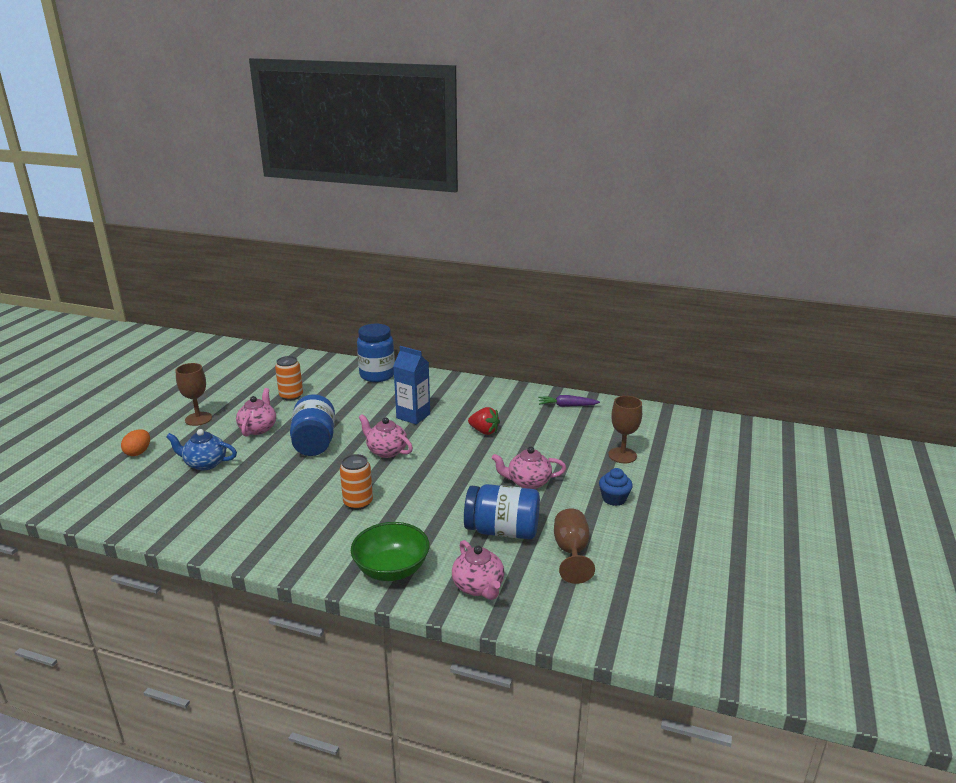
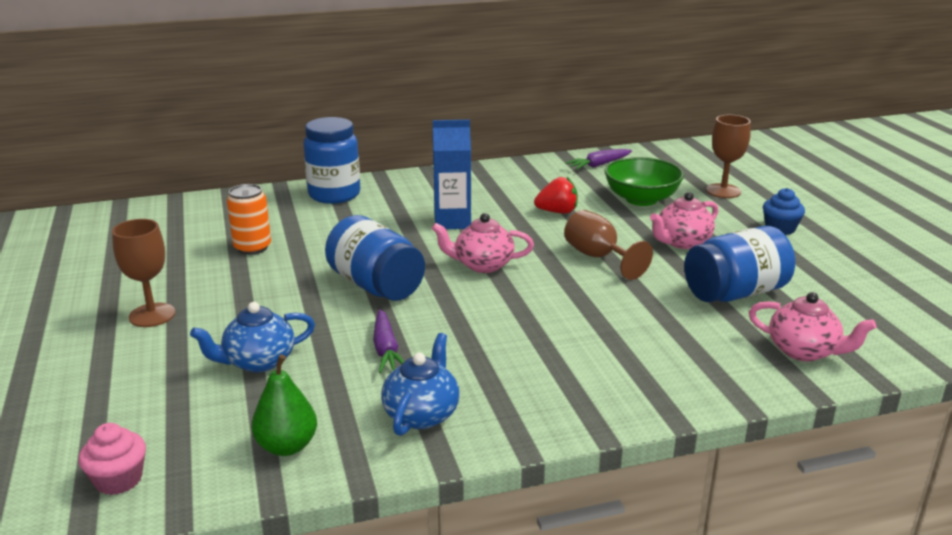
camera: 35 degrees left, 0 degrees up
orange egg [121,429,150,456] -> none
pink teapot [236,388,276,437] -> none
orange can [340,454,373,510] -> none
green bowl [351,522,430,581] -> green bowl moved to [604,157,684,206]
brown goblet [554,508,595,584] -> brown goblet moved to [564,210,653,280]
none -> pink cupcake [79,423,146,495]
none -> green pear [251,354,317,456]
none -> purple carrot [373,309,404,373]
none -> blue teapot [381,333,459,436]

